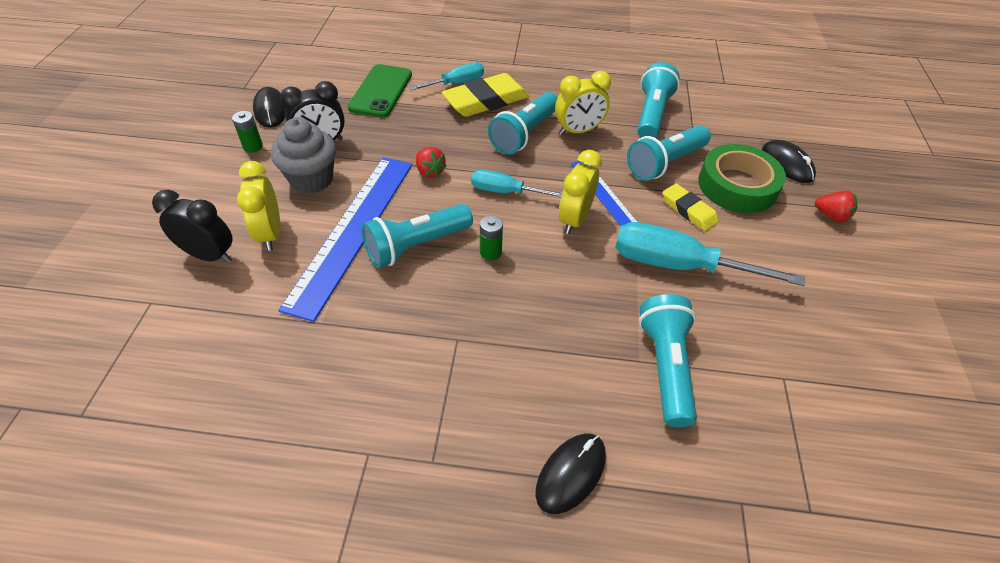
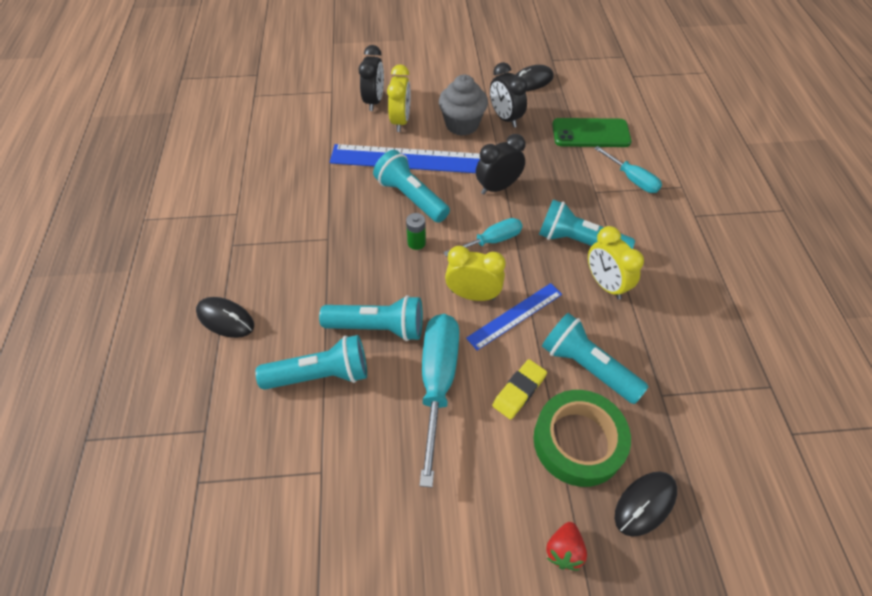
camera: 80 degrees right, 5 degrees up
green battery [232,111,263,153] -> none
yellow clock [237,161,280,251] -> yellow clock turned 120 degrees clockwise [387,64,411,132]
red strawberry [416,147,447,178] -> black clock [476,134,525,194]
yellow eraser [441,73,529,117] -> none
turquoise screwdriver [471,170,562,197] -> turquoise screwdriver turned 60 degrees clockwise [443,218,523,257]
turquoise flashlight [637,62,680,138] -> turquoise flashlight moved to [319,295,423,341]

